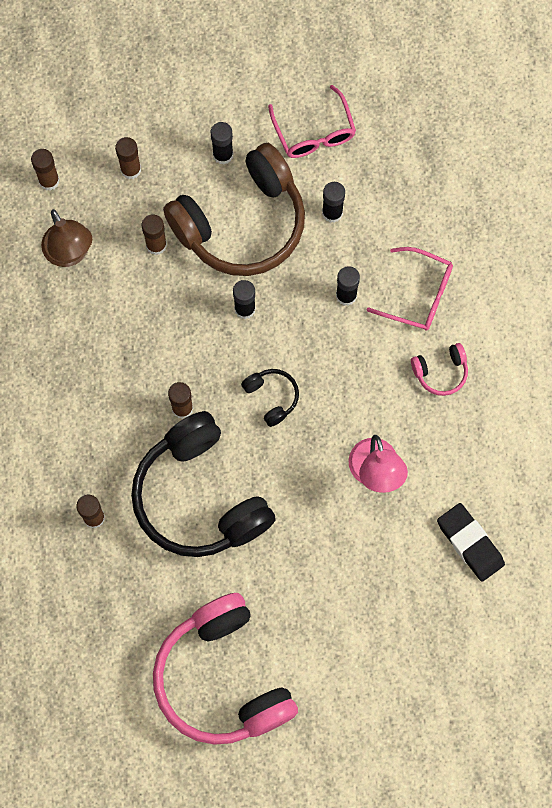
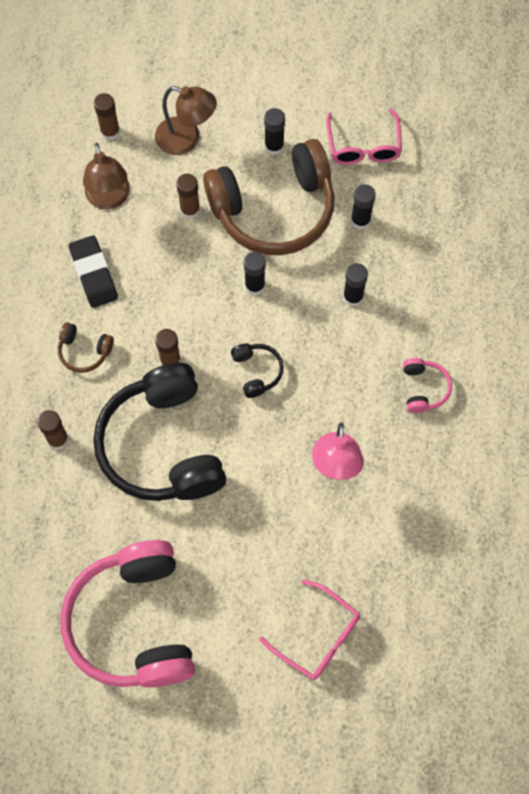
camera: 15 degrees right, 5 degrees down
brown glue stick [115,137,141,179] -> brown lamp [155,86,217,155]
pink glasses [366,247,453,331] -> pink glasses moved to [259,580,360,680]
pink headphones [411,343,468,396] -> pink headphones turned 90 degrees counterclockwise [403,358,452,413]
black eraser [437,503,505,582] -> black eraser moved to [69,235,118,308]
none -> brown headphones [58,322,114,373]

